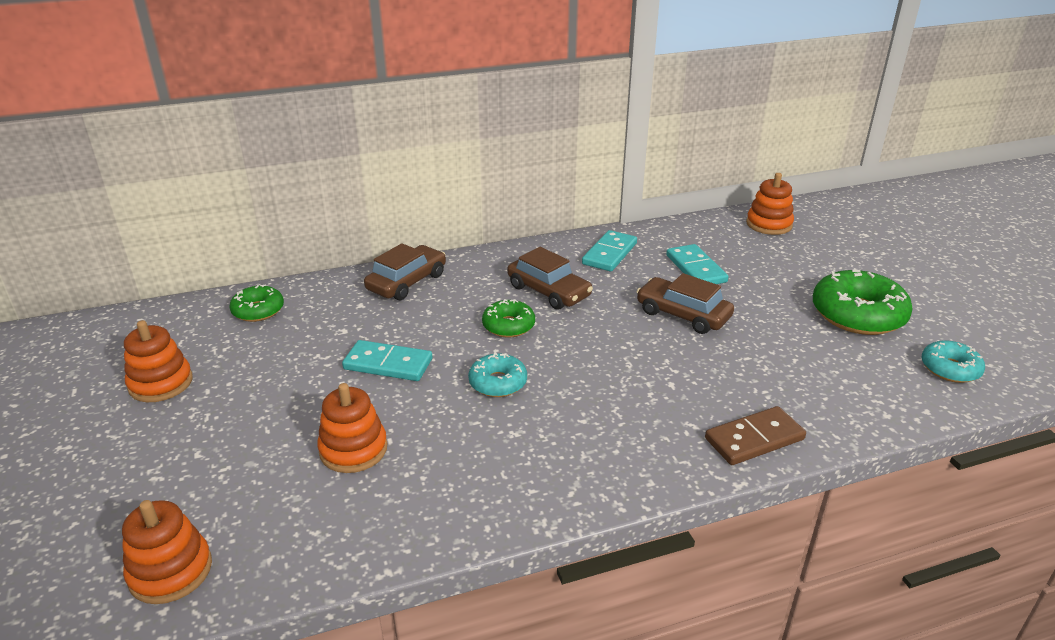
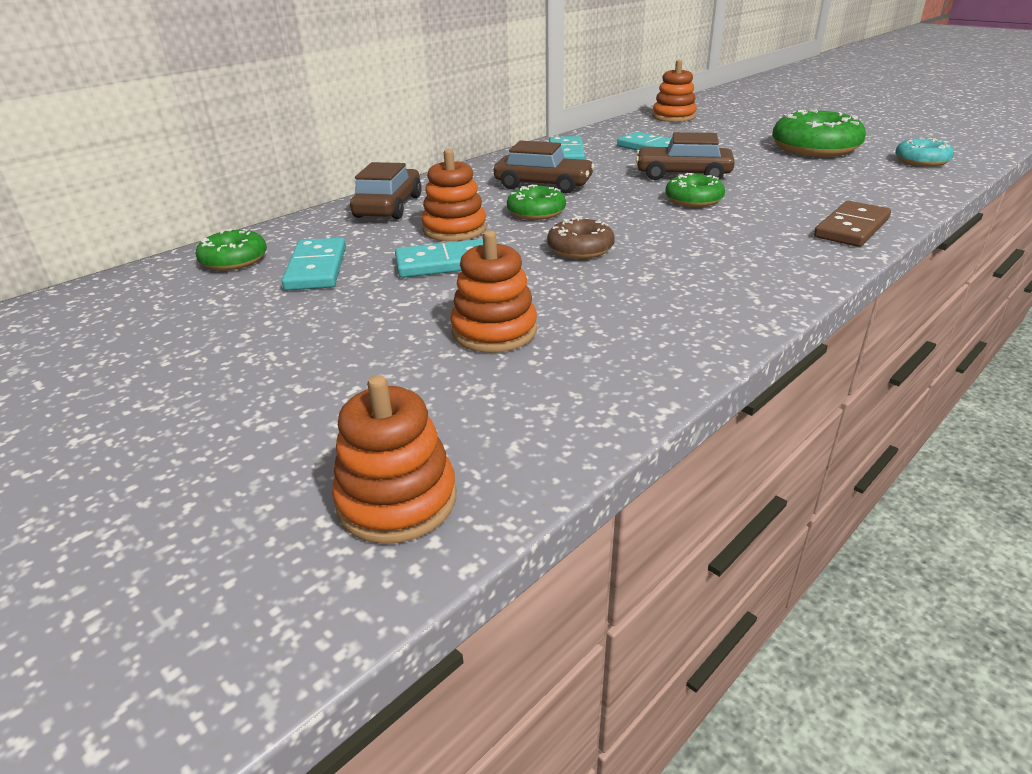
camera: 25 degrees left, 0 degrees up
orange stacking toy [124,320,193,402] -> orange stacking toy moved to [421,149,487,241]
turquoise donut [468,353,527,397] -> brown donut [547,217,615,259]
none -> turquoise domino [282,238,346,291]
none -> green donut [665,173,725,207]

